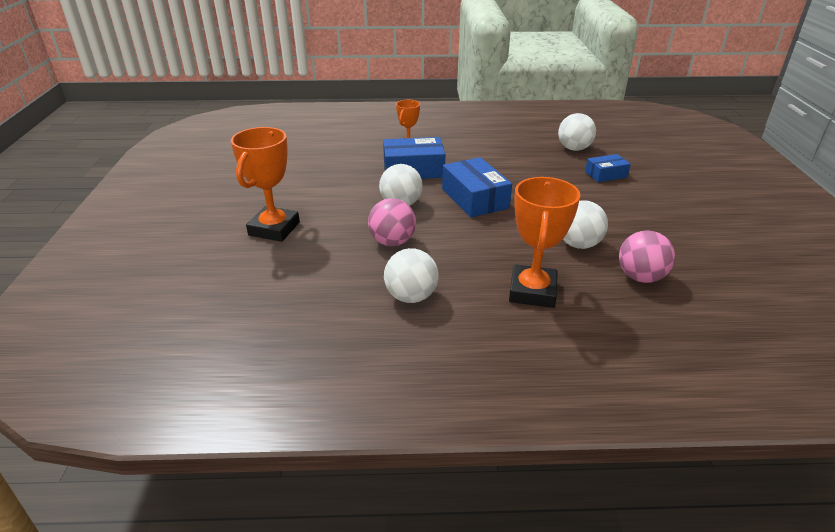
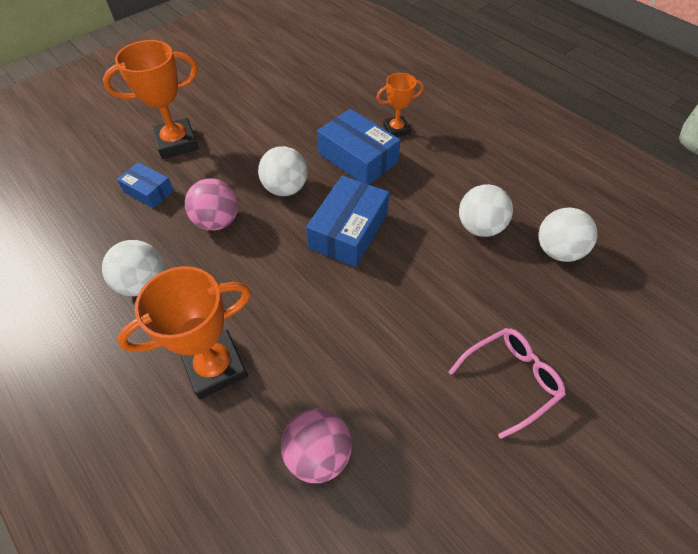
camera: 50 degrees right, 20 degrees up
white ball [563,200,608,249] -> white ball moved to [459,184,513,237]
blue box [585,154,631,182] -> blue box moved to [117,162,174,209]
none -> pink glasses [449,328,566,439]

